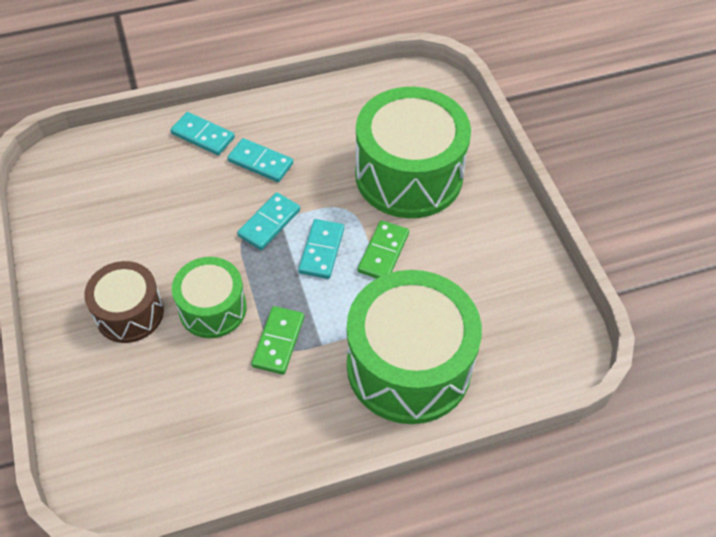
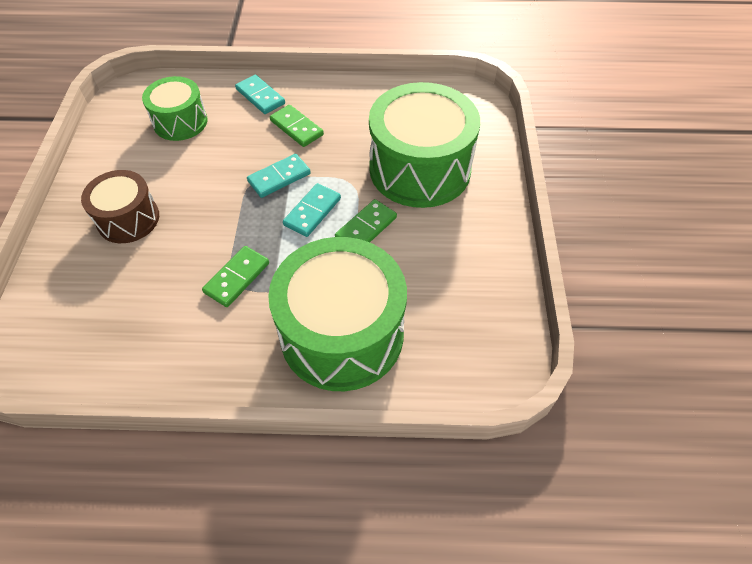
camera: 20 degrees right, 0 degrees up
green drum [172,257,247,338] -> green drum moved to [142,76,208,141]
turquoise domino [227,138,293,182] -> green domino [270,105,324,147]

